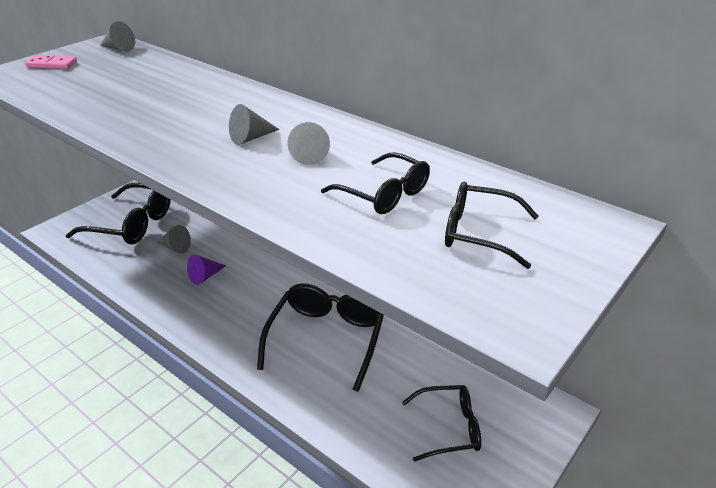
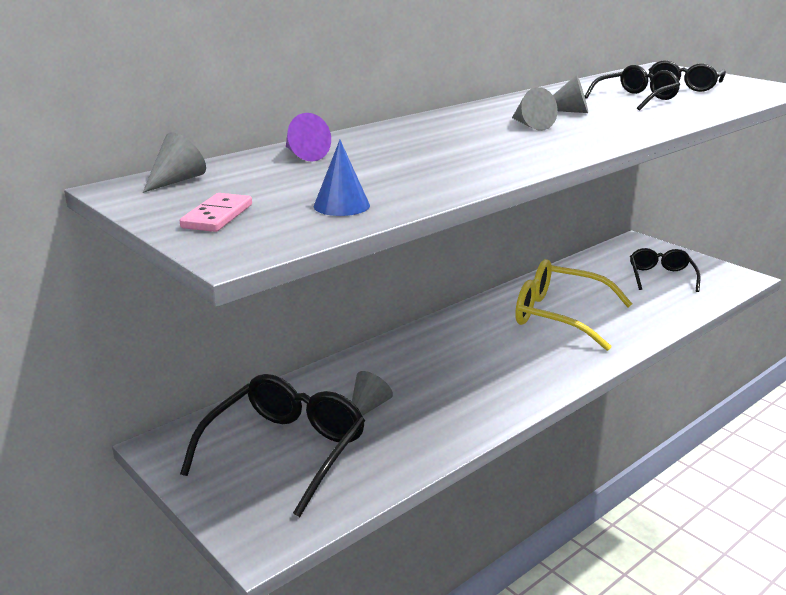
camera: 80 degrees left, 10 degrees down
purple cone [187,254,226,285] -> purple cone moved to [286,113,331,161]
black glasses [257,283,384,392] -> yellow glasses [515,259,632,351]
none -> blue cone [314,140,370,216]

